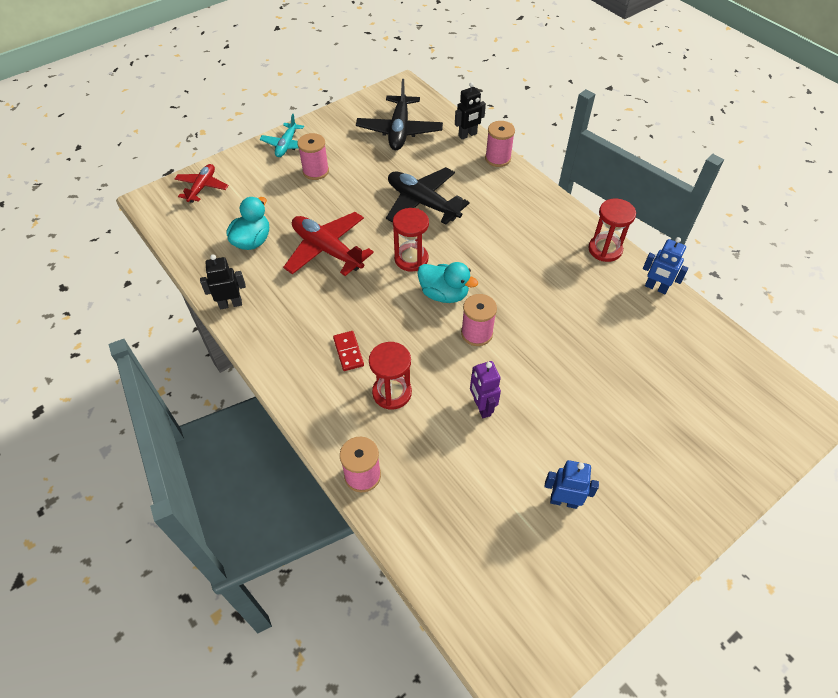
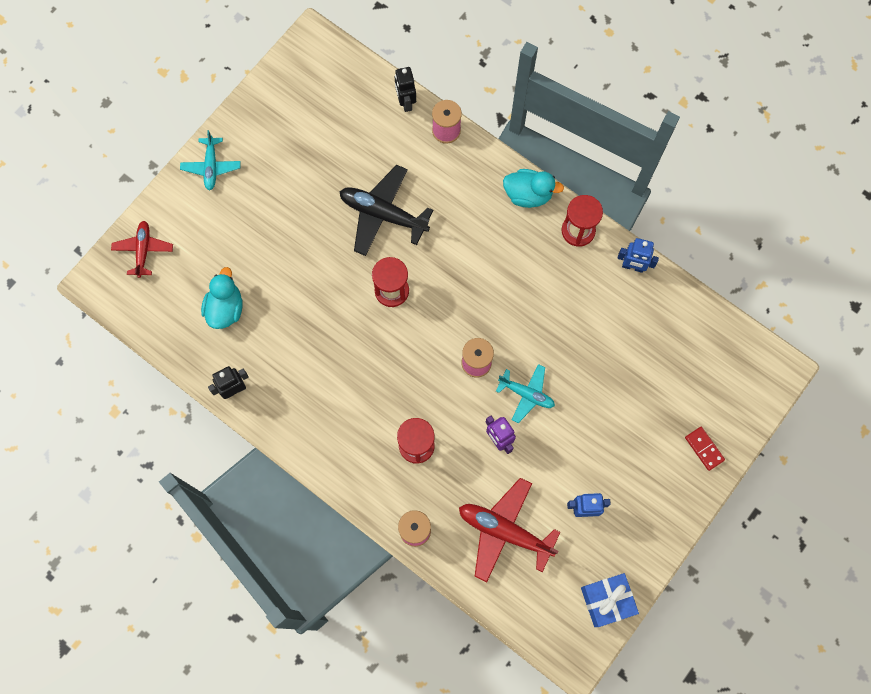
camera: 15 degrees left, 20 degrees up
red plane [283,212,374,276] -> red plane moved to [459,478,560,582]
pink spool [297,133,329,180] -> none
red domino [333,331,364,371] -> red domino moved to [685,427,725,471]
black plane [356,79,443,150] -> none
turquoise duck [417,262,478,303] -> turquoise duck moved to [503,169,564,208]
black robot [455,82,486,139] -> black robot turned 120 degrees clockwise [395,67,416,112]
none -> turquoise plane [496,364,555,423]
none -> blue gift [581,573,639,627]

